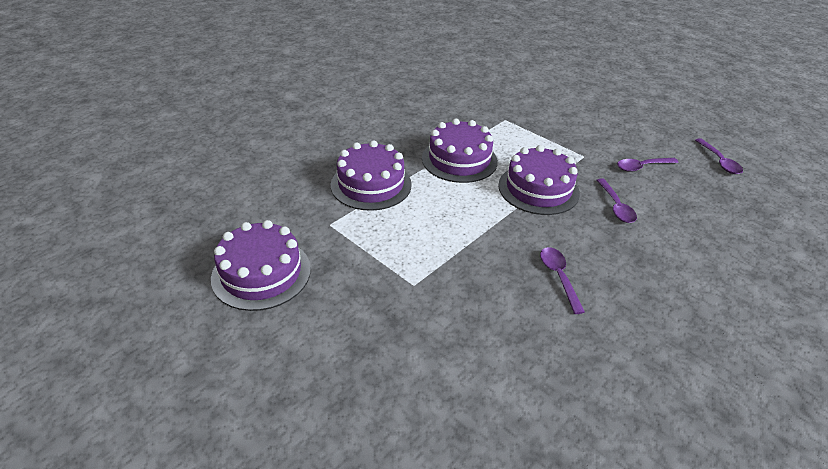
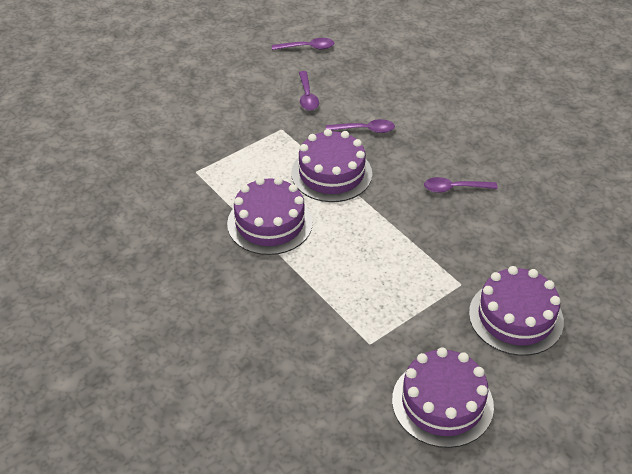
camera: 80 degrees left, 5 degrees up
purple cake [331,140,412,211] -> purple cake moved to [469,266,564,356]

